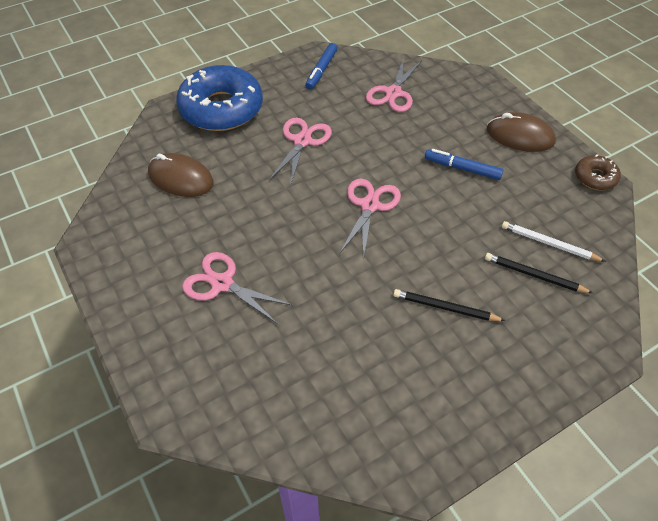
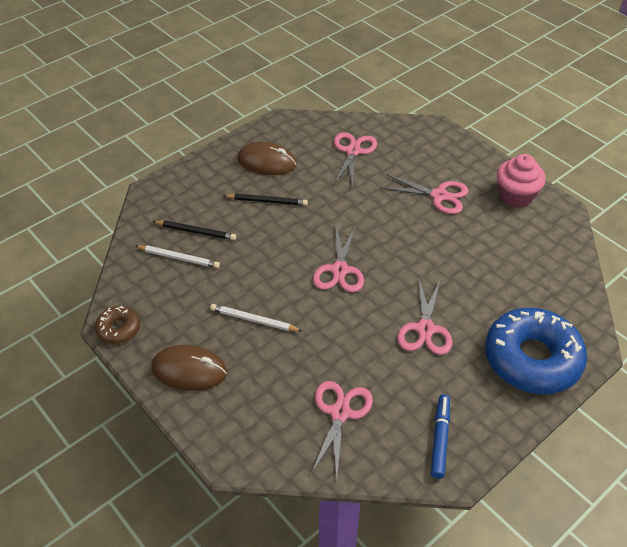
camera: 170 degrees right, 5 degrees down
brown mouse [148,153,214,197] -> brown mouse moved to [237,142,297,175]
blue marker [425,149,503,180] -> white pencil [210,304,302,332]
none -> pink scissors [333,132,377,188]
none -> pink cupcake [497,154,546,208]

